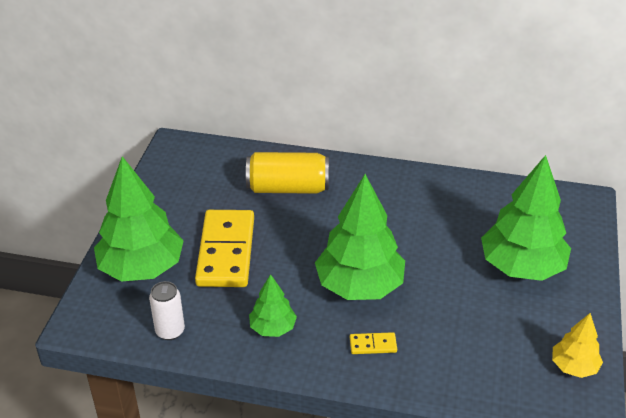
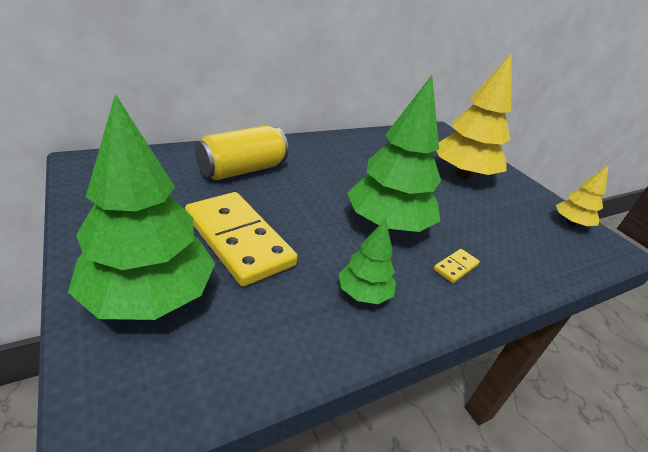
camera: 45 degrees left, 5 degrees down
white can [149,281,185,340] -> none
green tree [481,155,571,281] -> yellow tree [436,53,512,179]

